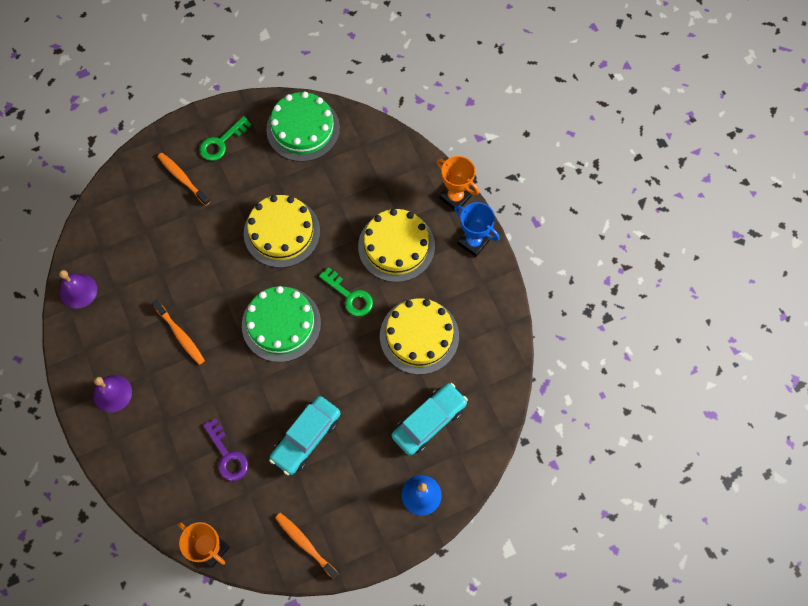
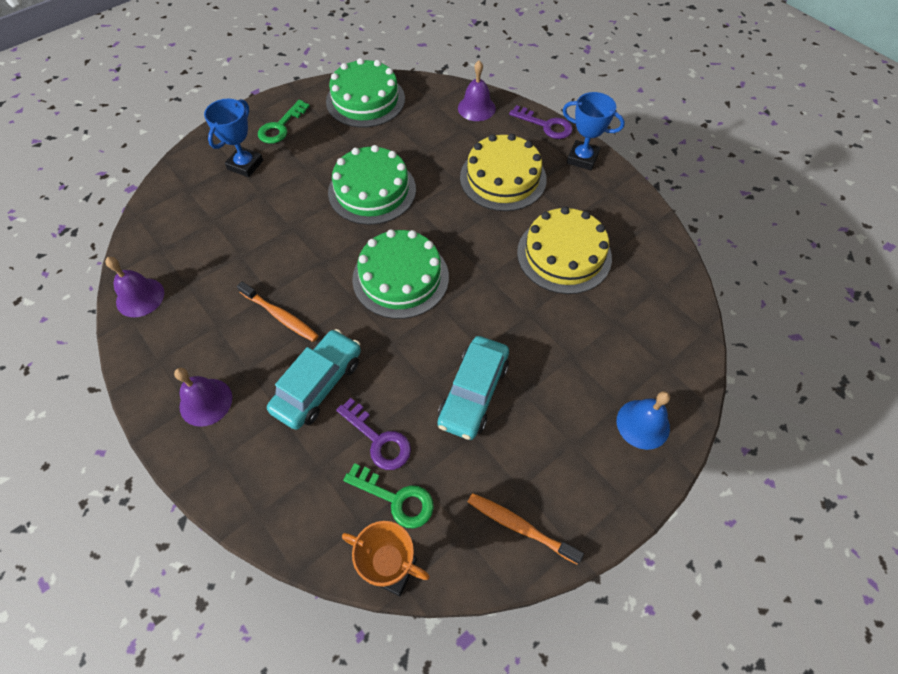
camera: 15 degrees left, 10 degrees down
orange toothbrush [158,153,210,206] -> blue trophy [204,99,263,177]
yellow cake [244,195,320,268] -> green cake [328,145,416,225]
green key [319,267,373,316] -> green key moved to [343,463,434,528]
turquoise car [392,383,468,456] -> turquoise car moved to [267,329,361,430]
orange trophy [437,156,479,210] -> purple key [509,105,573,139]
none -> purple bell [458,60,496,121]

